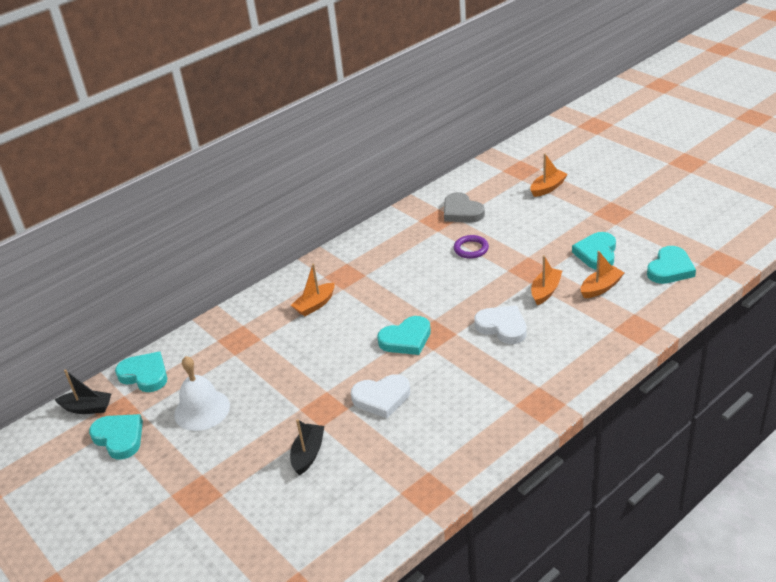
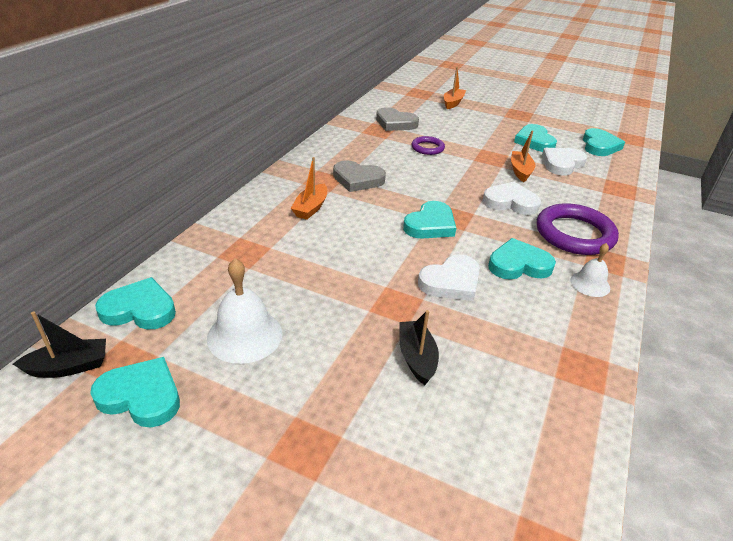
camera: 30 degrees left, 0 degrees up
orange boat [581,251,625,298] -> white heart [542,148,587,176]
none -> grey heart [333,160,386,192]
none -> turquoise heart [488,238,556,280]
none -> purple ring [537,203,619,255]
none -> white bell [570,243,610,297]

